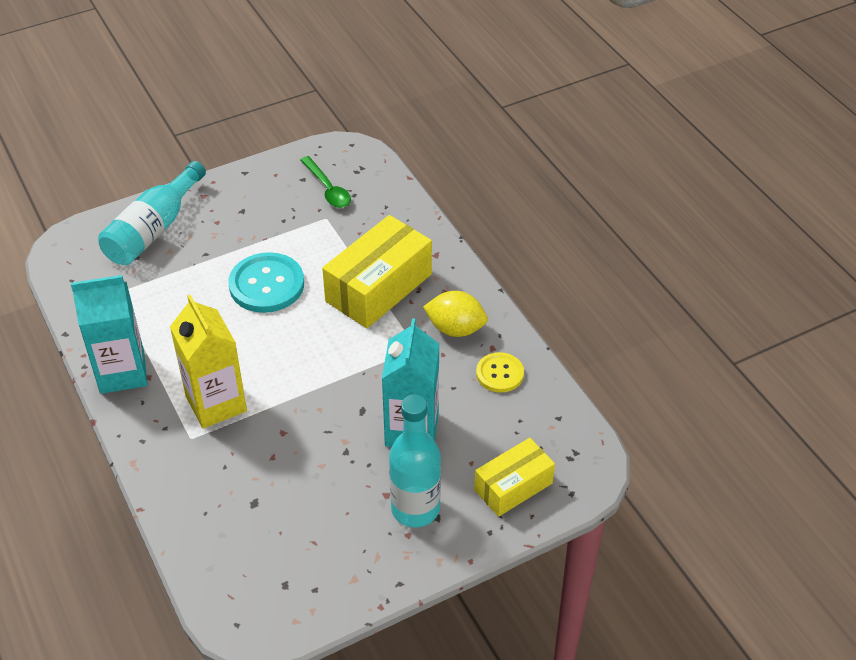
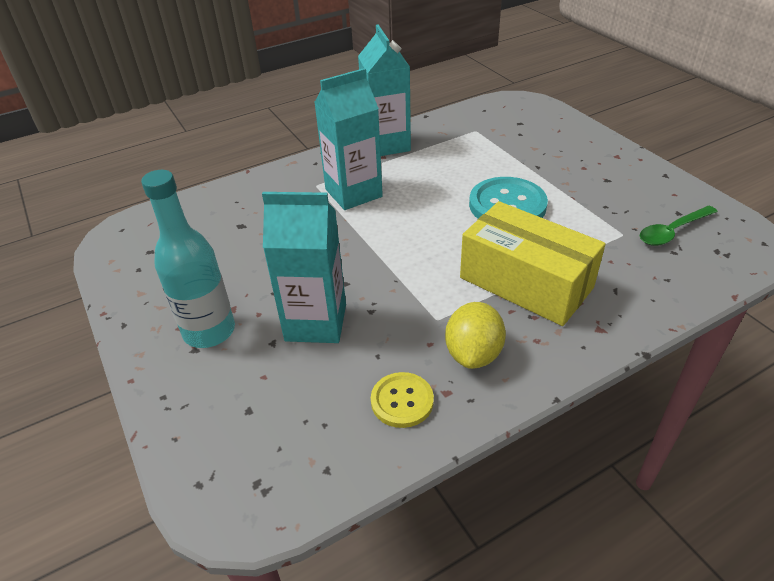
camera: 90 degrees right, 5 degrees down
turquoise bottle [98,161,206,265] -> none
yellow carton [170,295,247,428] -> turquoise carton [314,68,383,210]
yellow box [474,438,555,517] -> none

